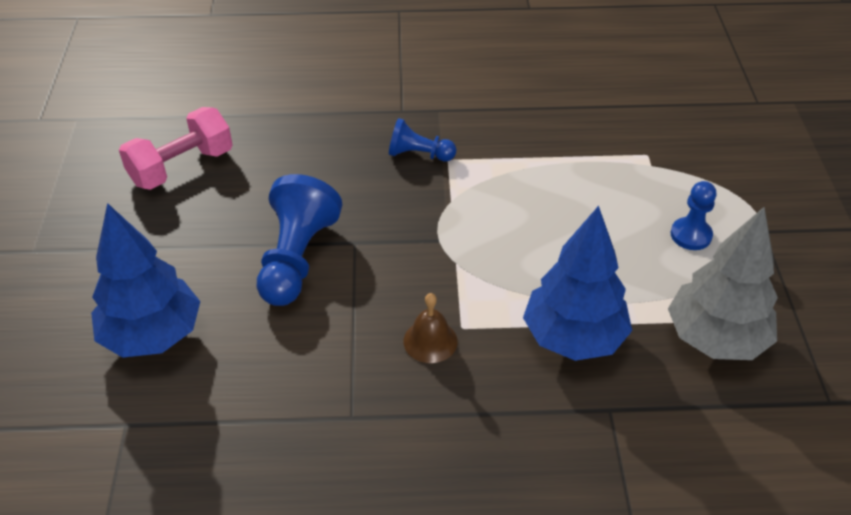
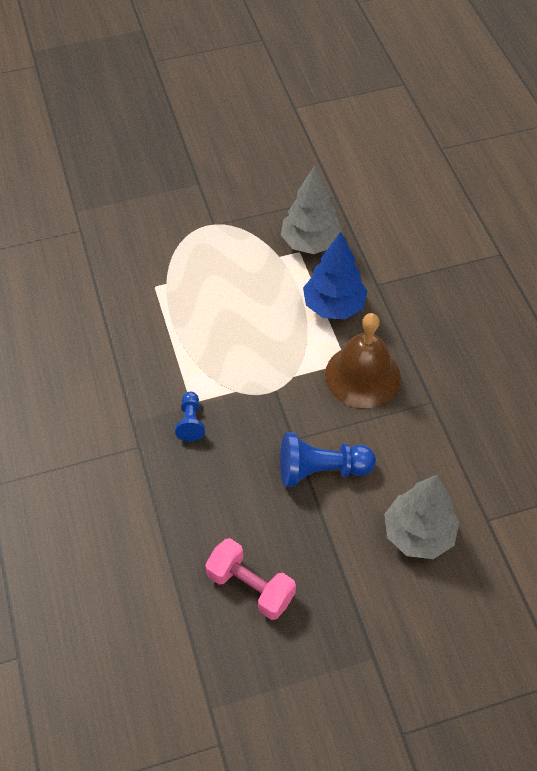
camera: 105 degrees left, 10 degrees up
blue tree [91,203,200,358] -> grey tree [384,475,459,559]
brown bell [404,293,458,363] -> brown bell [325,313,401,408], size x2.21
blue pawn [671,181,716,250] -> none

